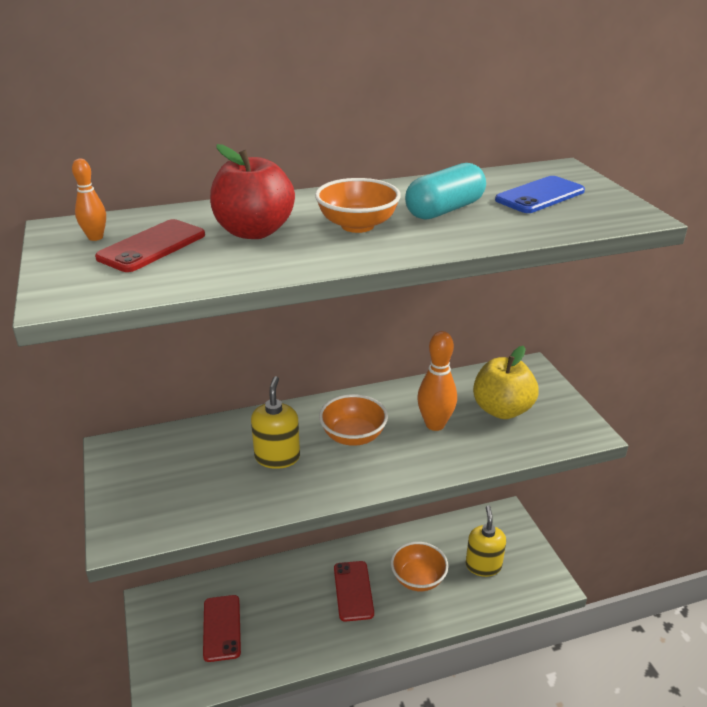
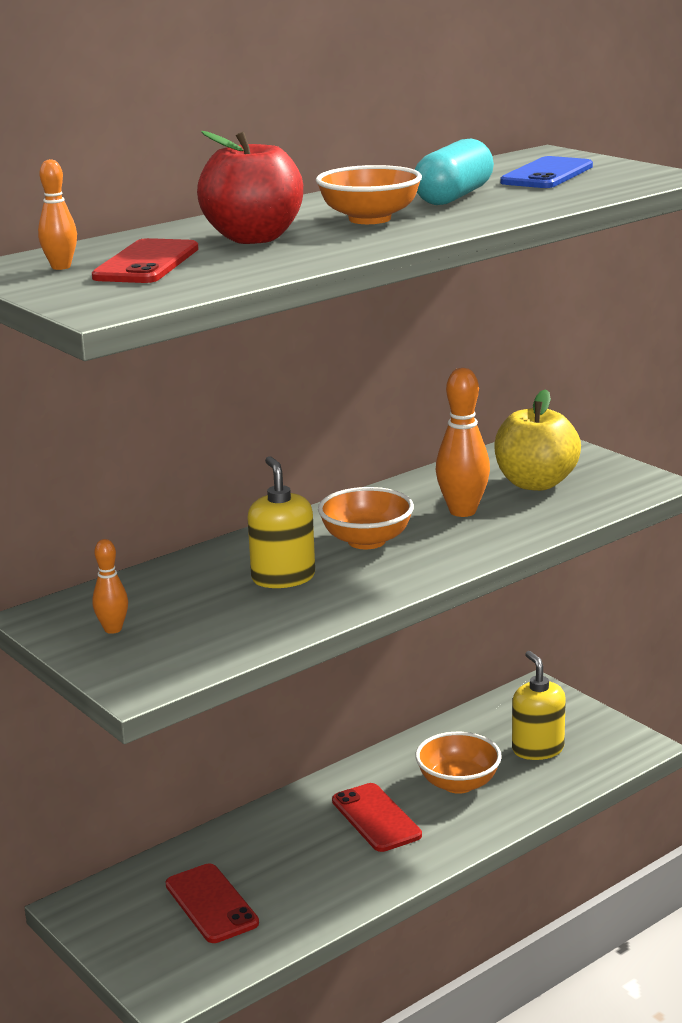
camera: 20 degrees left, 10 degrees down
none -> orange bowling pin [93,539,128,634]

